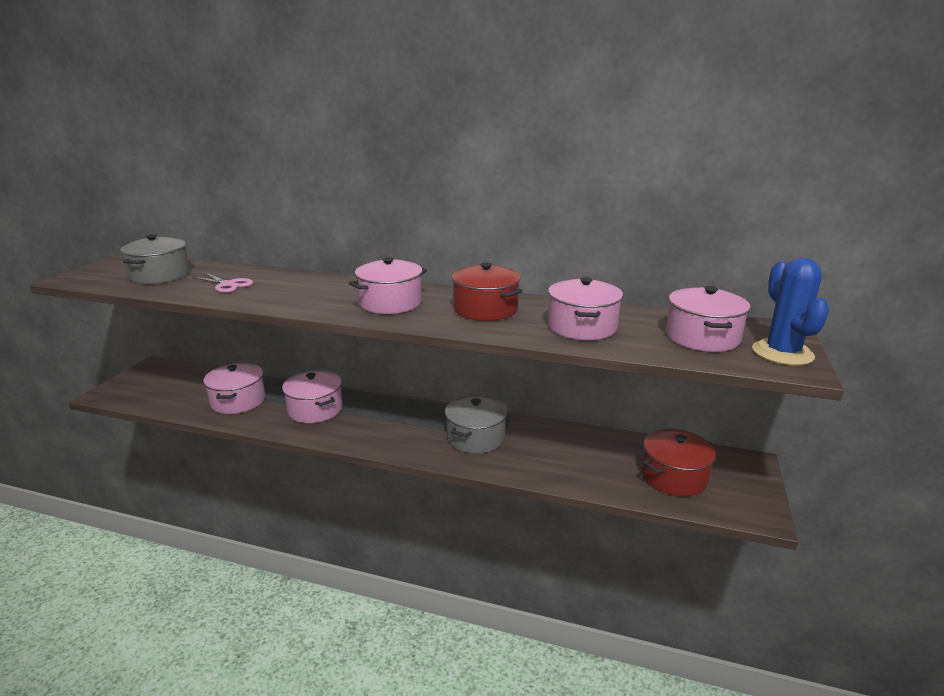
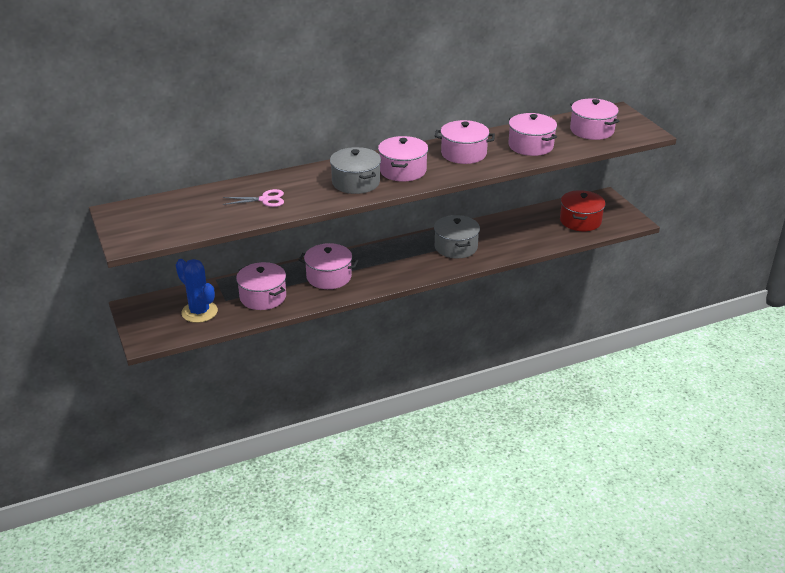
camera: 40 degrees left, 10 degrees up
grey pot [120,234,190,284] -> grey pot moved to [330,147,381,194]
red pot [452,262,522,321] -> pink pot [435,120,495,164]
blue cactus [752,258,829,365] -> blue cactus moved to [176,259,218,323]

